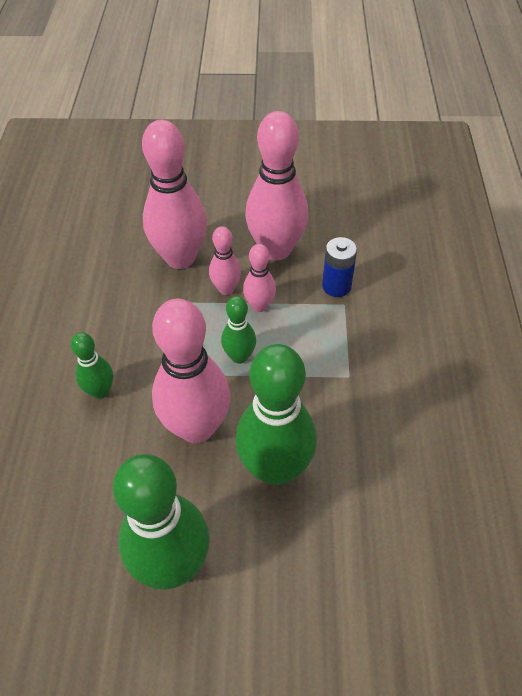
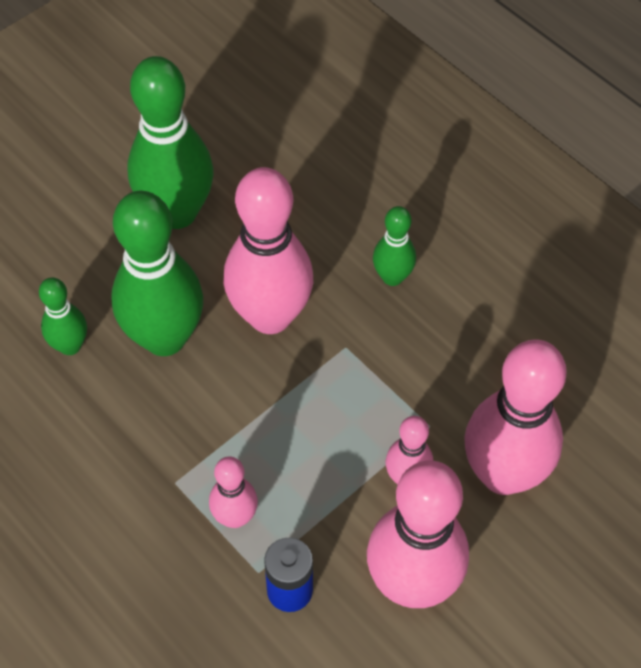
camera: 135 degrees right, 5 degrees up
green bowling pin [221,296,256,364] -> green bowling pin moved to [39,277,87,355]
pink bowling pin [243,244,276,312] -> pink bowling pin moved to [209,457,258,528]

